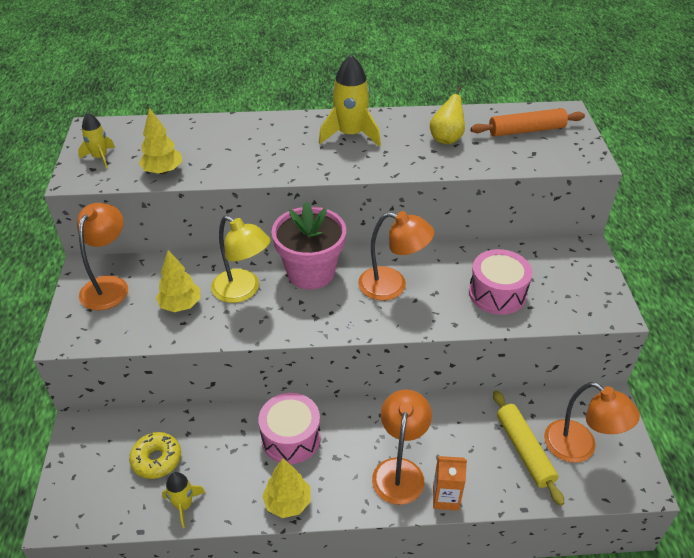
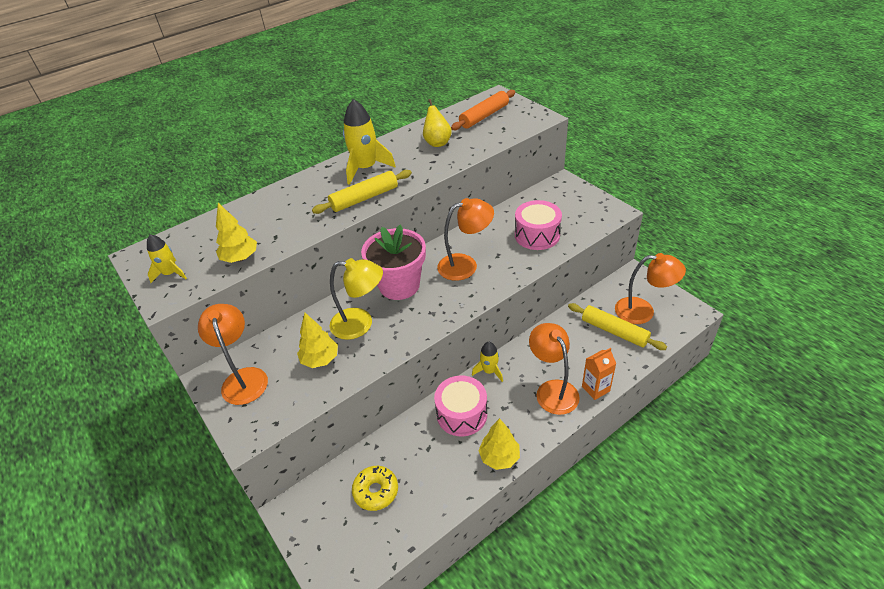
camera: 30 degrees left, 0 degrees up
yellow rocket [162,472,206,528] -> yellow rocket moved to [472,342,503,382]
none -> yellow rolling pin [312,170,412,214]

